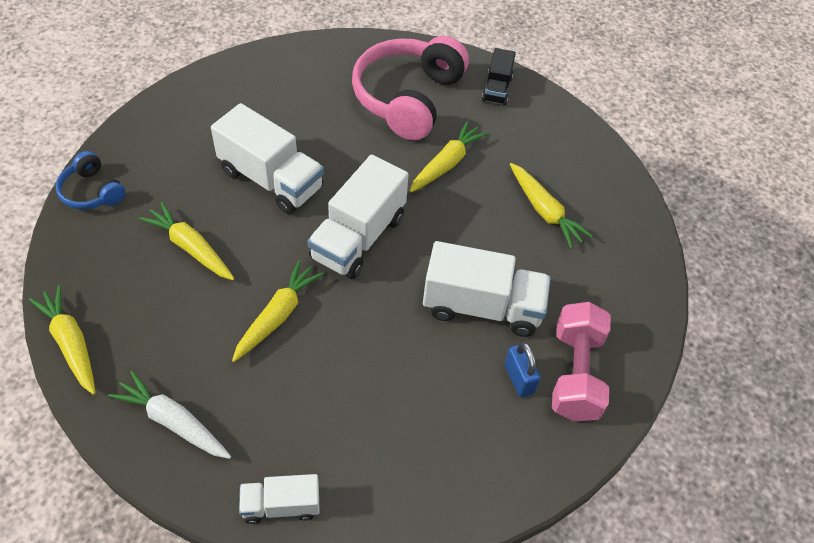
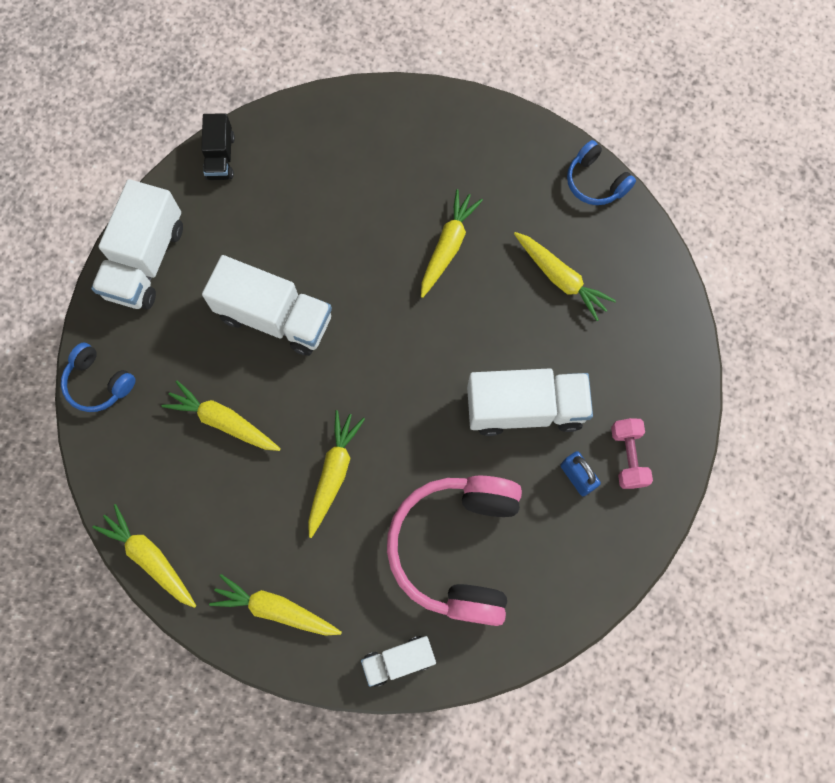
camera: 10 degrees left, 20 degrees up
white carrot [108,371,231,459] -> yellow carrot [209,574,342,636]
white truck [308,155,409,279] -> white truck moved to [91,179,183,310]
pink headphones [352,36,469,140] -> pink headphones moved to [387,476,522,626]
black truck [482,48,516,105] -> black truck moved to [201,113,235,180]
pink dumbbell [552,302,611,421] -> pink dumbbell [611,418,653,489], size x0.63
none -> blue headphones [567,140,636,205]

